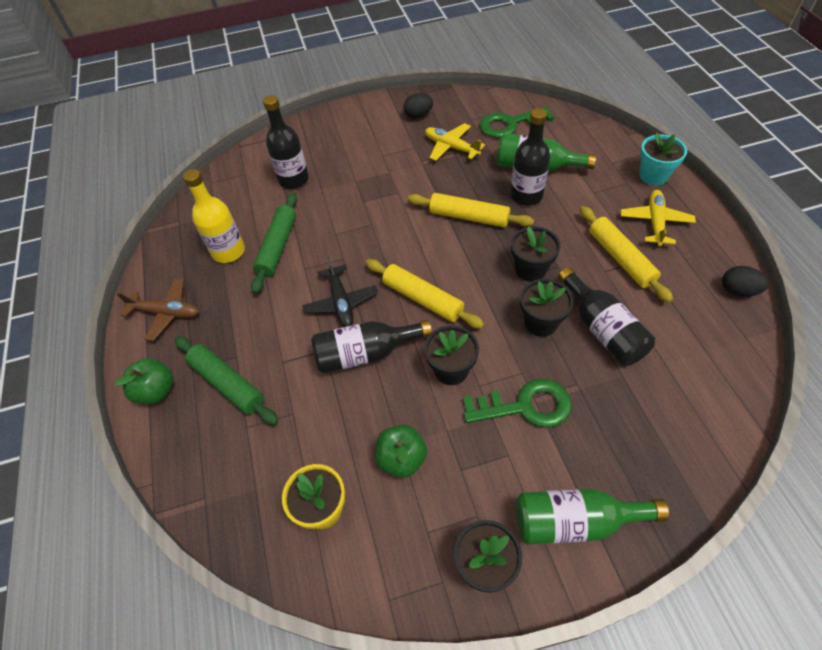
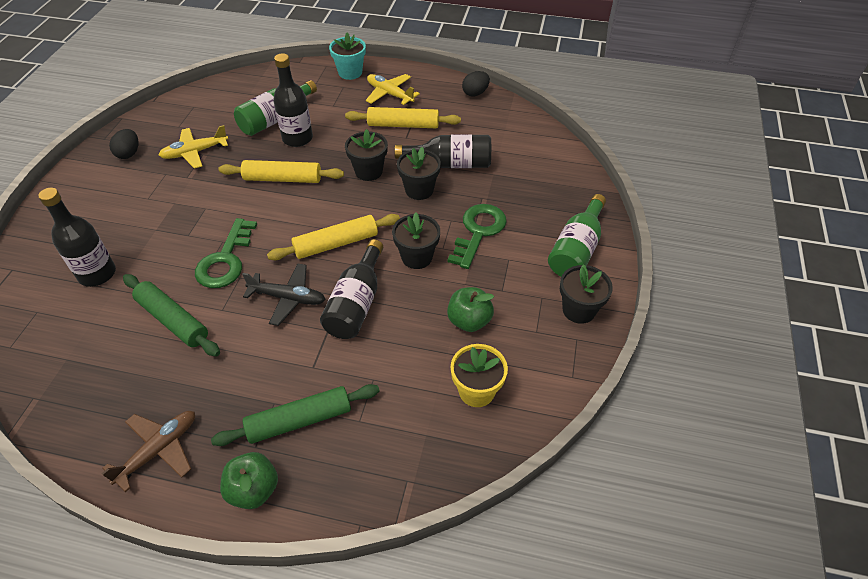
camera: 65 degrees left, 5 degrees down
yellow bottle [183,169,245,263] -> none
yellow rolling pin [408,193,534,227] -> yellow rolling pin turned 45 degrees clockwise [218,160,344,183]
green key [479,106,554,138] -> green key moved to [195,218,257,288]

